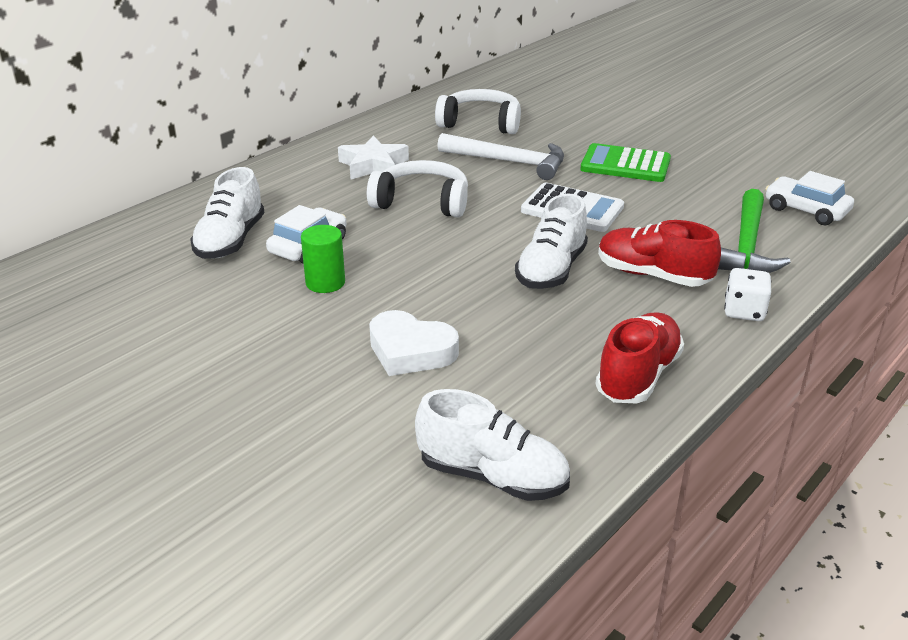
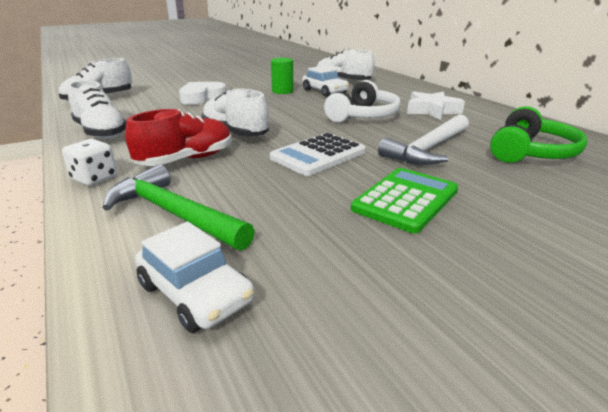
camera: 110 degrees right, 5 degrees down
white headphones [435,89,521,134] -> green headphones [490,106,587,163]
red shoe [596,312,684,403] -> white shoe [68,80,126,139]
white car [765,171,854,225] -> white car turned 75 degrees clockwise [135,221,254,333]

